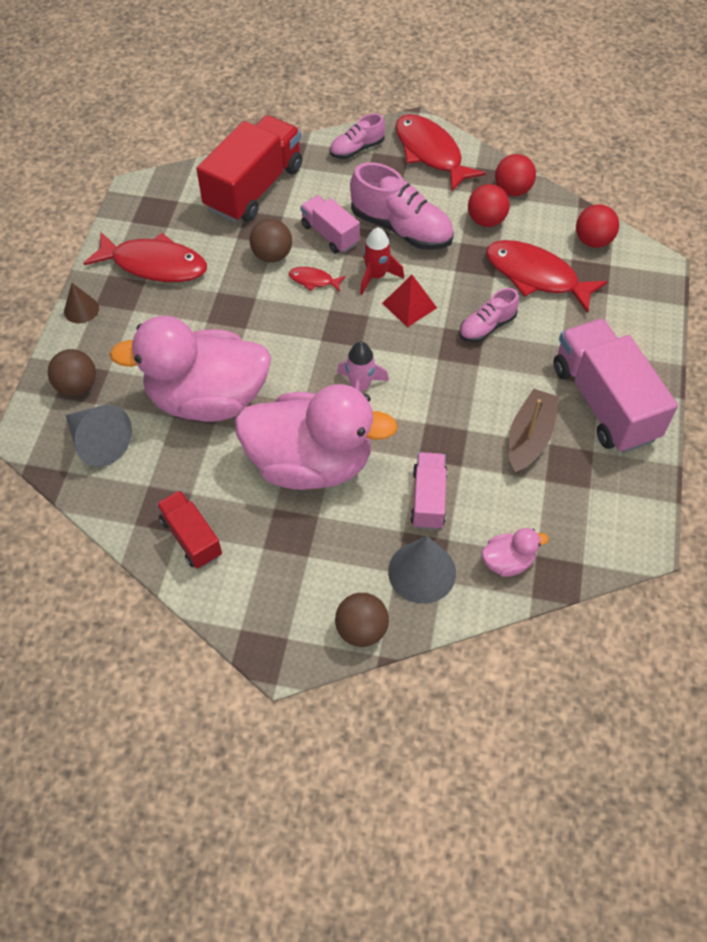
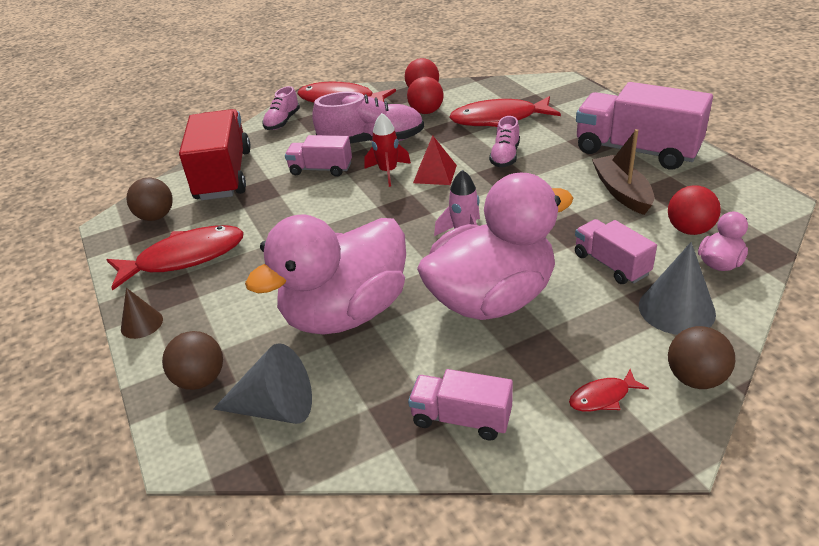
camera: 35 degrees left, 20 degrees down
red truck [156,490,222,569] -> pink truck [408,369,513,440]
brown ball [250,219,292,263] -> brown ball moved to [126,177,173,221]
red fish [289,267,345,292] -> red fish moved to [569,369,649,412]
red ball [576,204,619,248] -> red ball moved to [668,185,721,235]

